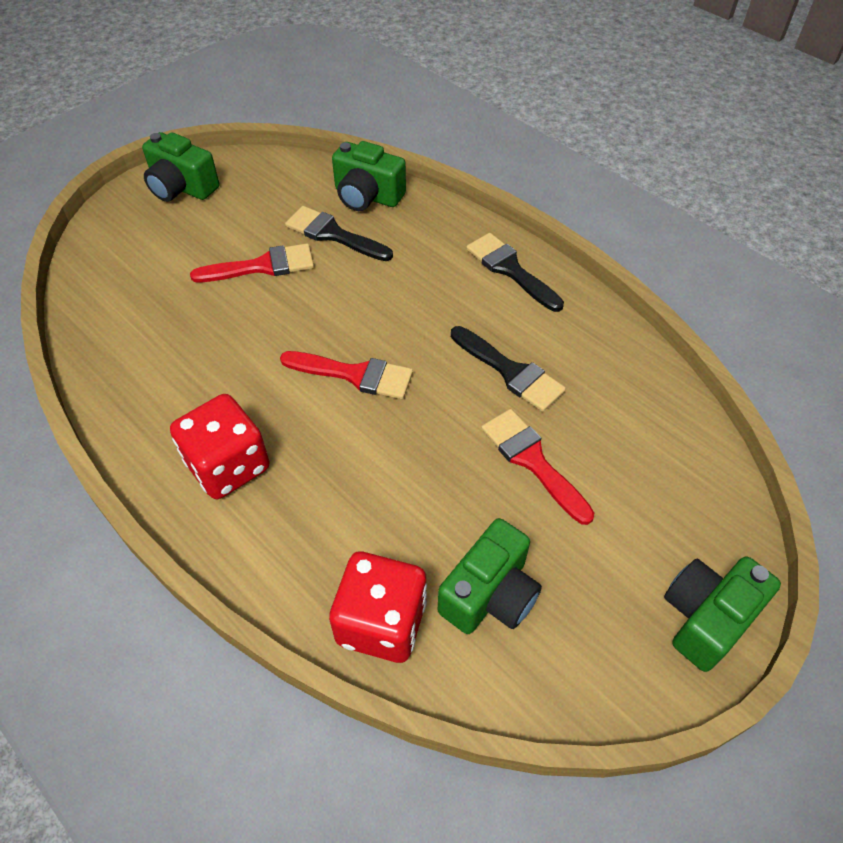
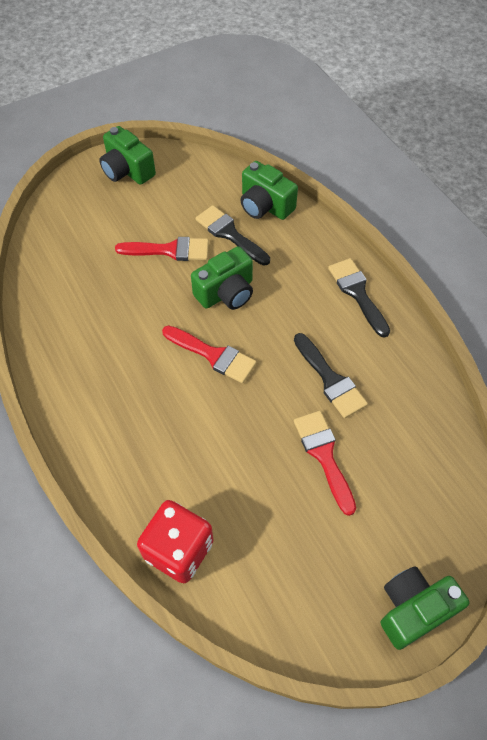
camera: 15 degrees right, 5 degrees up
red dice [170,394,270,499] -> none
green camera [438,518,542,634] -> green camera moved to [191,246,253,310]

